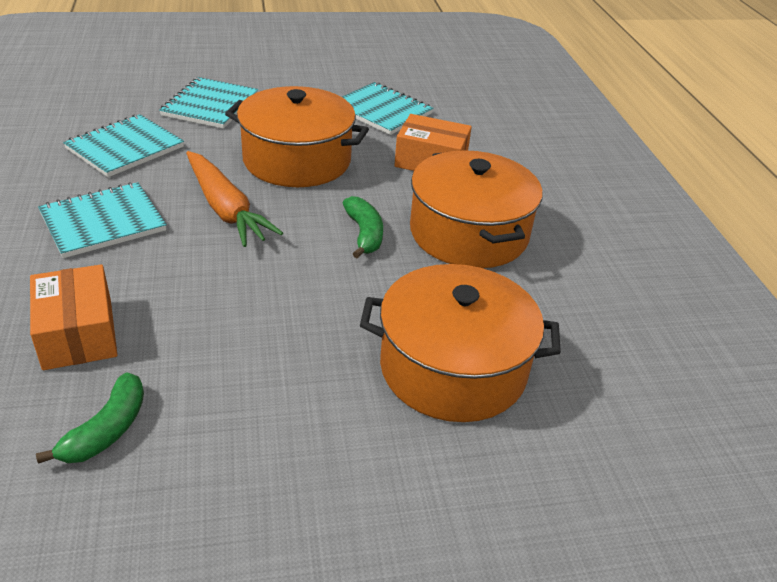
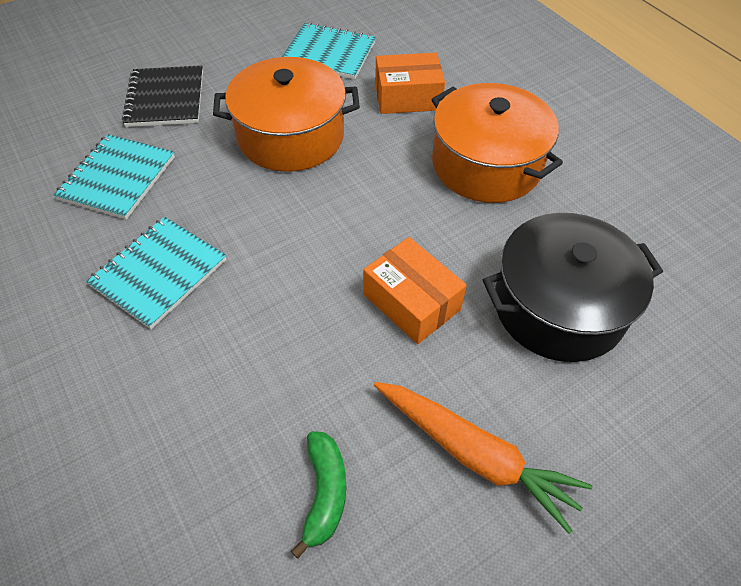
camera: 20 degrees left, 15 degrees up
orange box [30,264,117,370] -> orange box moved to [363,237,467,344]
turquoise notebook [159,77,258,129] -> black notebook [122,65,203,127]
orange carrot [186,151,283,247] -> orange carrot moved to [374,382,592,534]
green banana [343,196,383,259] -> none
orange pot [360,264,561,422] -> black pot [483,213,663,362]

